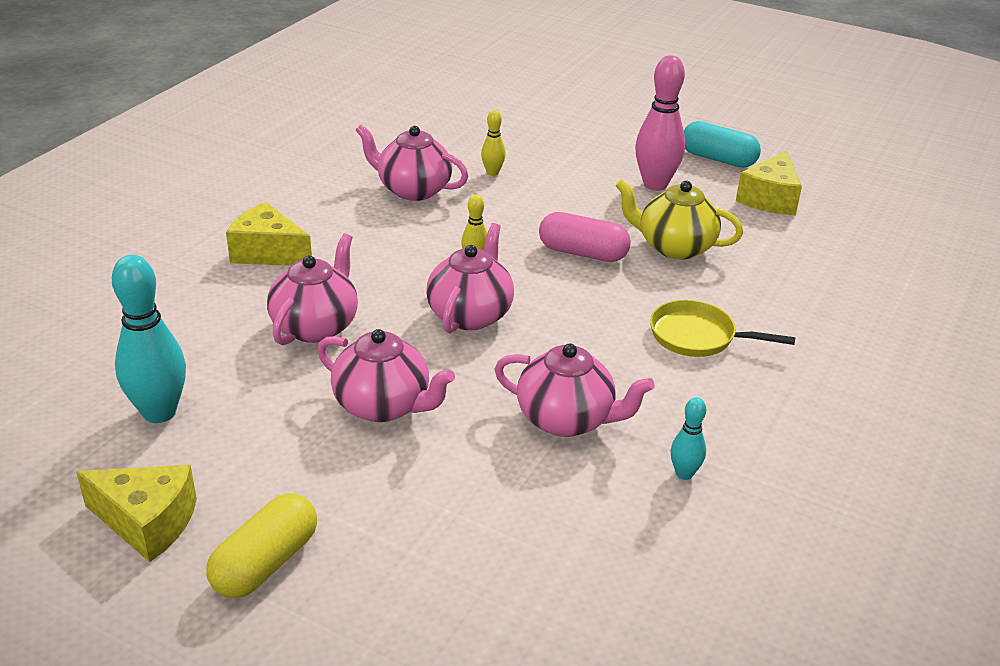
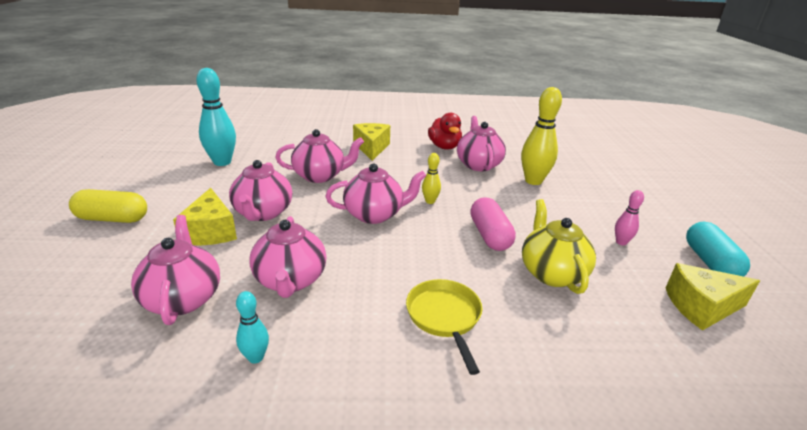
camera: 60 degrees right, 5 degrees down
yellow cheese [76,465,197,562] -> yellow cheese moved to [173,188,237,245]
yellow bowling pin [481,110,506,176] -> yellow bowling pin [521,87,562,185], size x1.98
pink bowling pin [635,55,685,191] -> pink bowling pin [615,190,644,245], size x0.51
none -> pink teapot [131,215,220,325]
none -> red duck [428,113,462,150]

